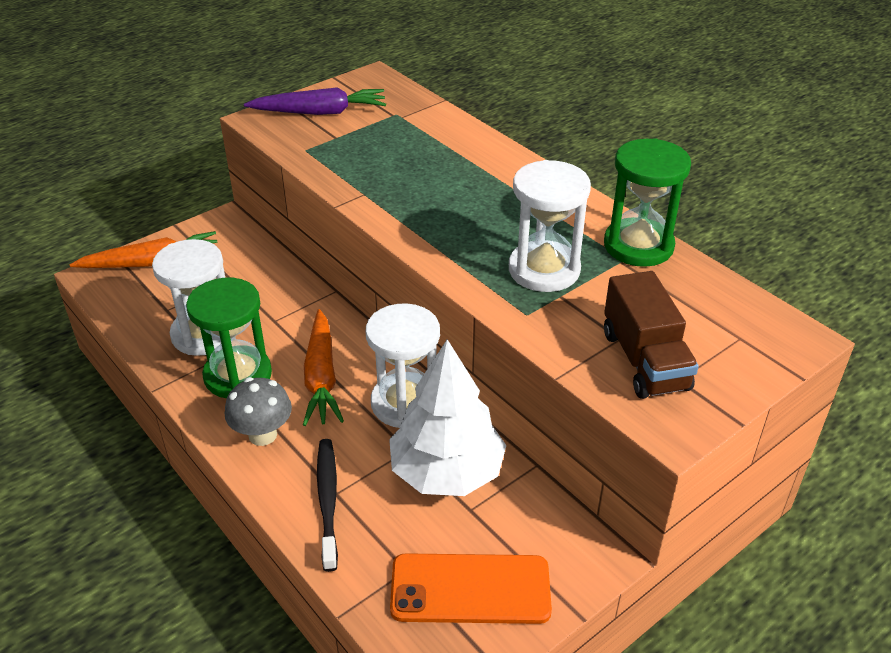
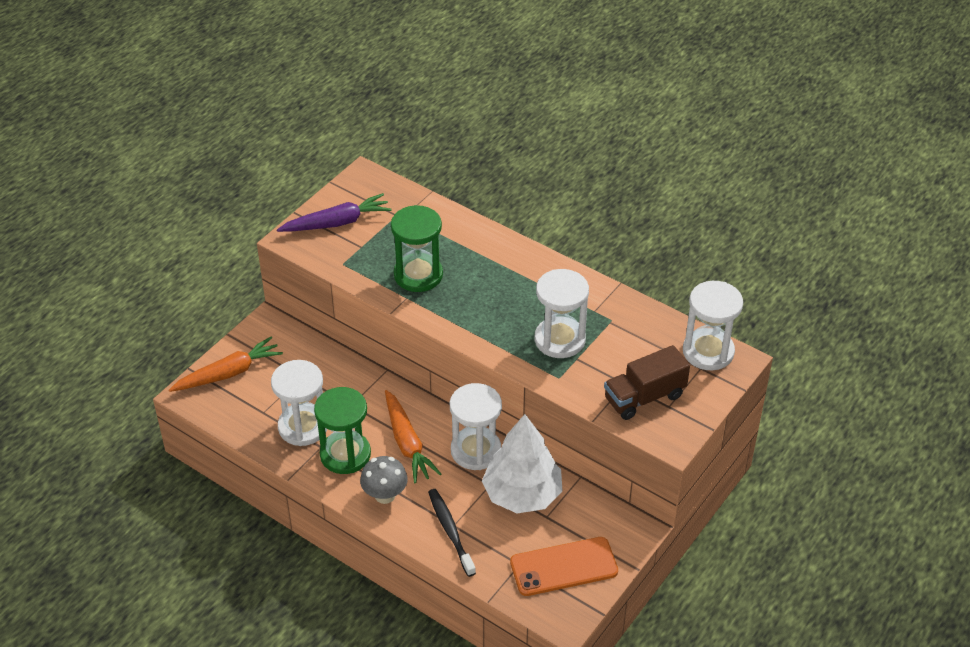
camera: 15 degrees left, 5 degrees up
green hourglass [604,138,691,267] -> green hourglass moved to [391,205,443,292]
brown truck [604,271,699,399] -> brown truck turned 90 degrees clockwise [604,345,690,420]
none -> white hourglass [683,281,743,370]

